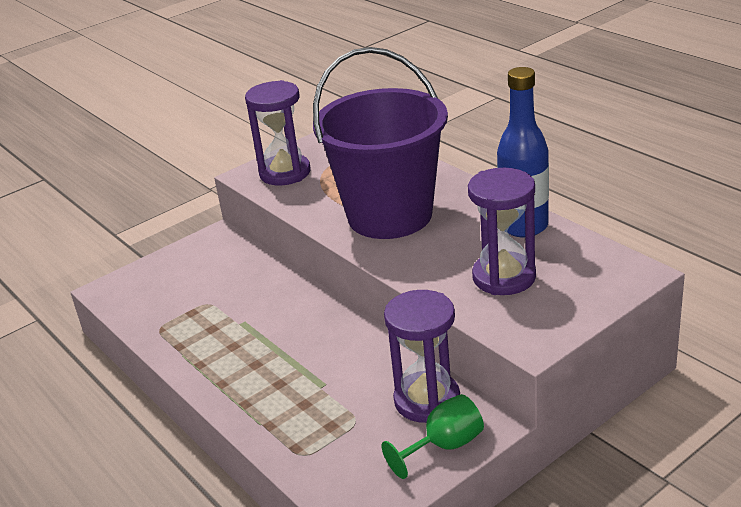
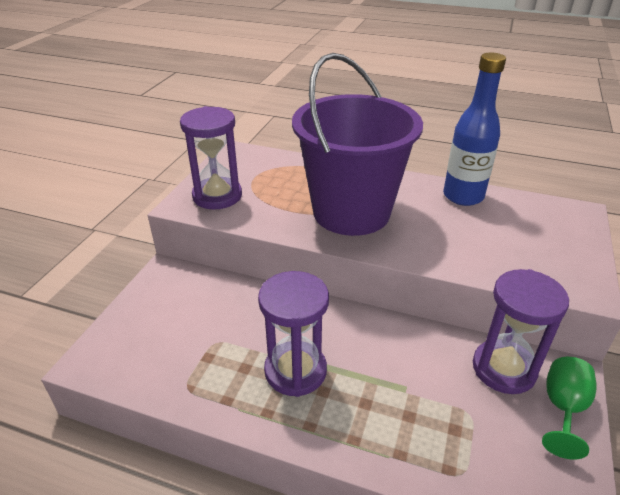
camera: 35 degrees left, 5 degrees up
purple hourglass [468,168,536,295] -> purple hourglass moved to [258,271,329,397]

